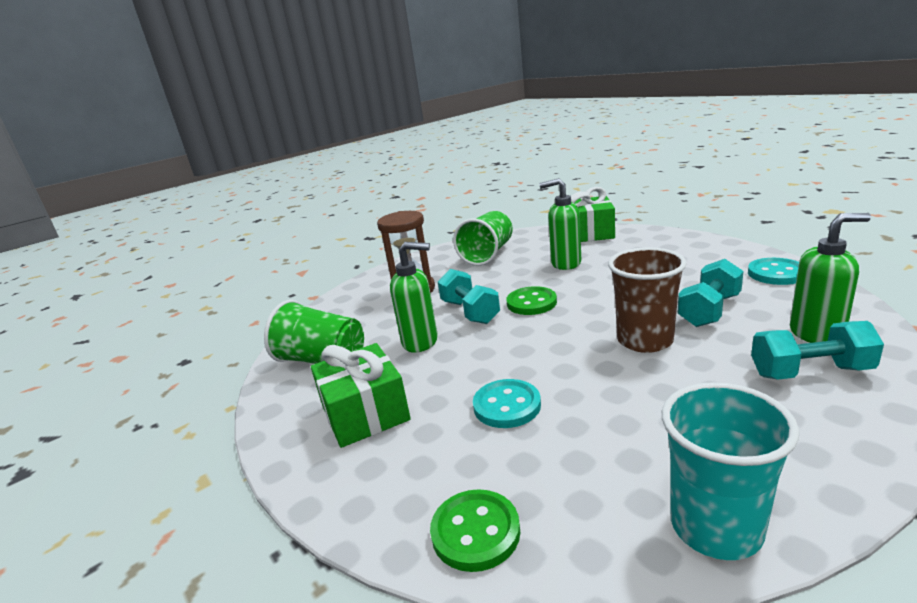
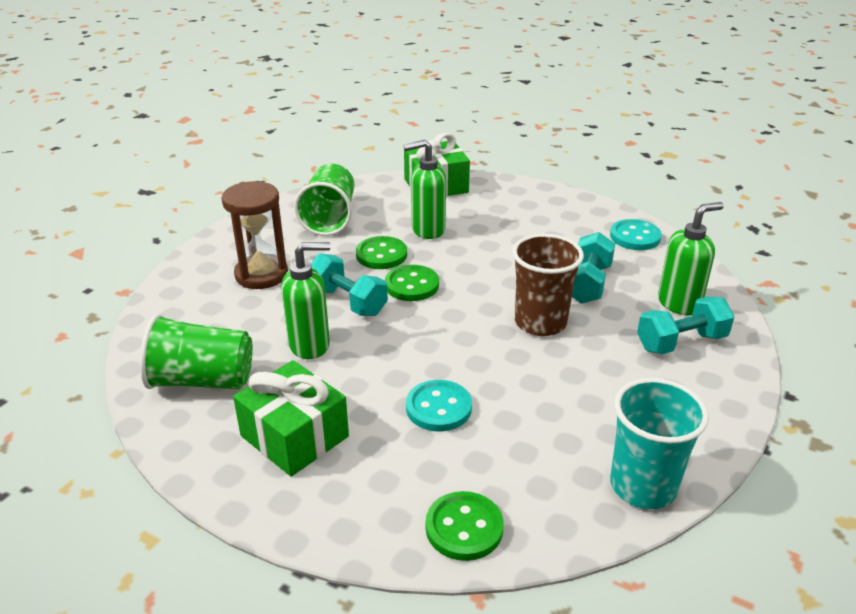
camera: 25 degrees left, 10 degrees up
none -> green button [356,236,407,269]

